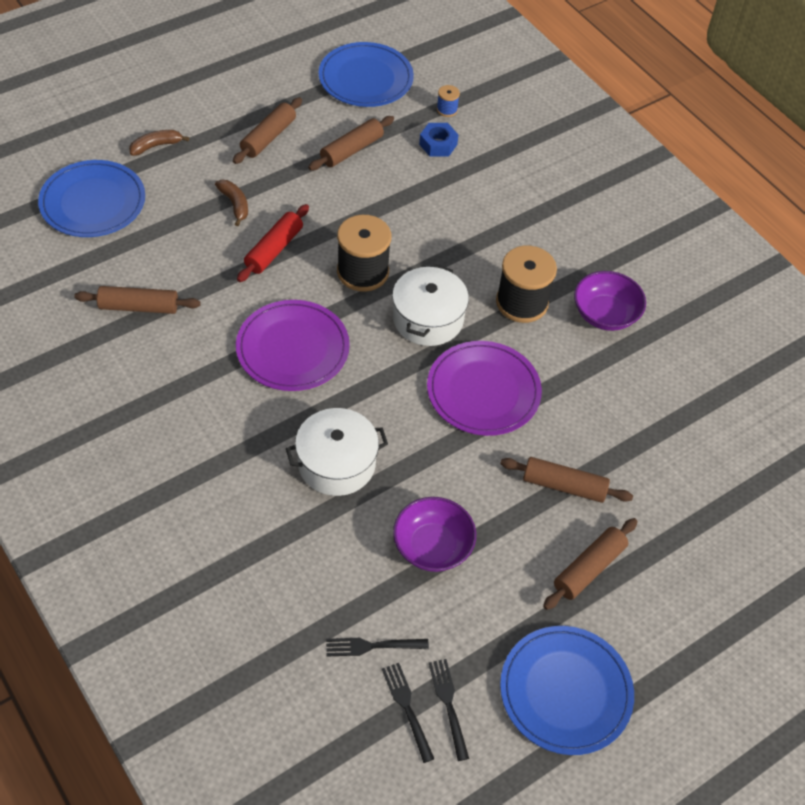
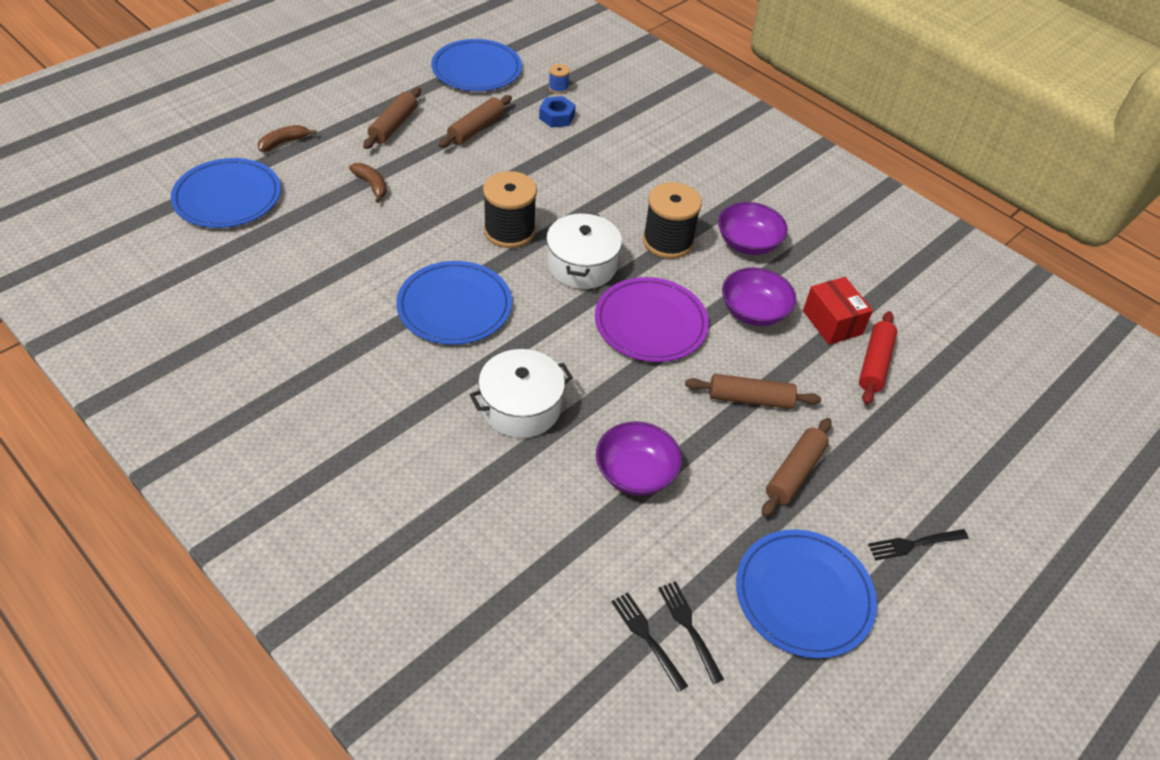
camera: 10 degrees left, 5 degrees down
brown rolling pin [74,286,201,314] -> none
purple plate [236,300,350,391] -> blue plate [396,261,512,345]
red rolling pin [237,204,309,282] -> red rolling pin moved to [859,311,897,405]
black fork [326,638,429,656] -> black fork moved to [868,529,969,560]
none -> purple bowl [722,267,796,326]
none -> red box [803,277,873,345]

